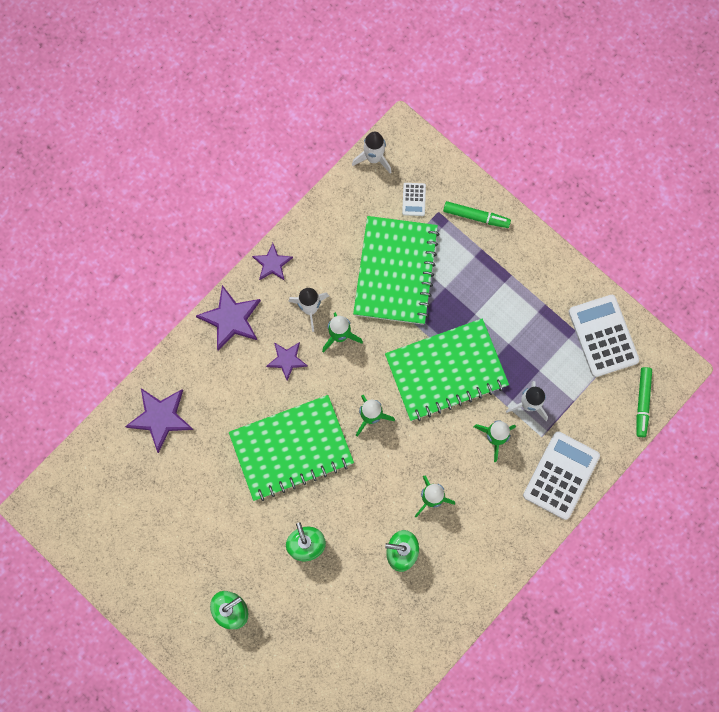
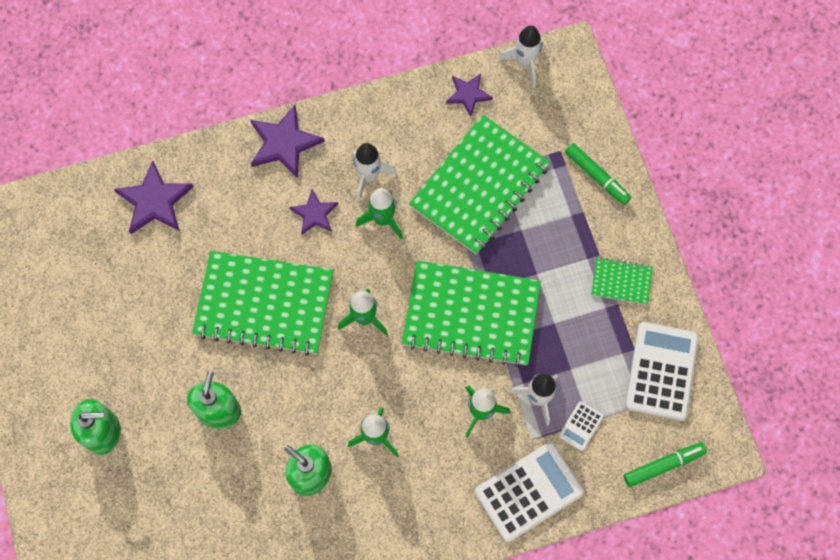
camera: 30 degrees right, 5 degrees down
purple star [252,243,293,281] -> purple star moved to [446,73,493,116]
white calculator [402,183,426,216] -> white calculator moved to [559,401,604,451]
green marker [636,367,652,437] -> green marker turned 150 degrees counterclockwise [624,443,707,487]
none -> green notebook [591,257,653,305]

